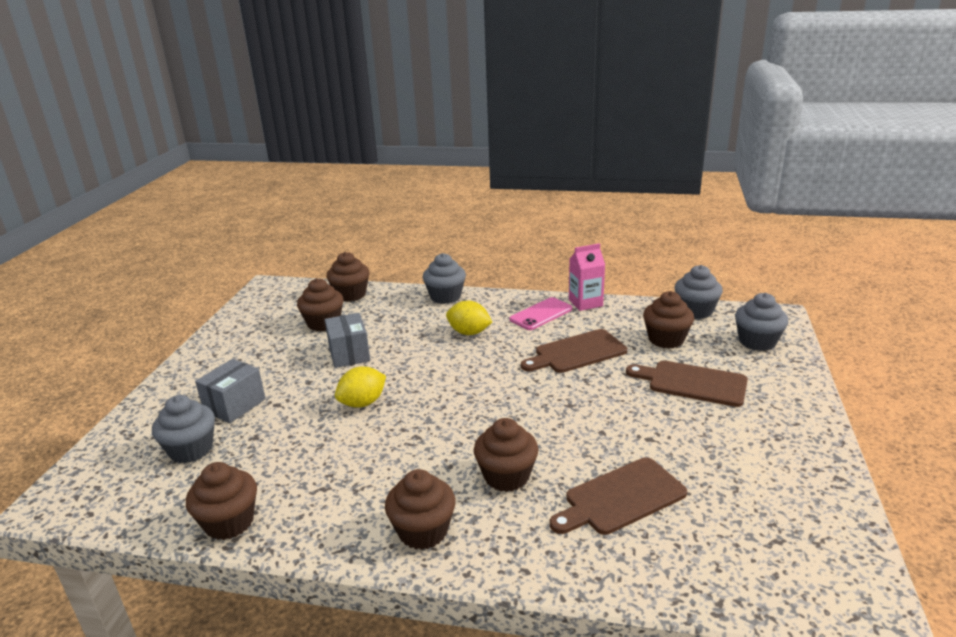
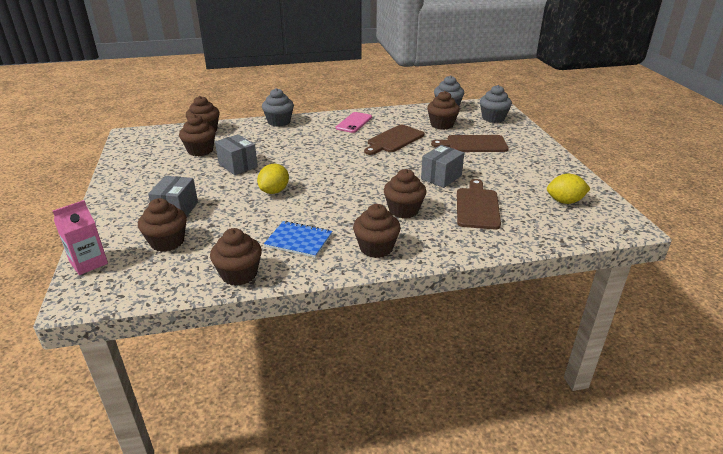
camera: 25 degrees left, 5 degrees up
grey cupcake [152,395,215,463] -> brown cupcake [138,198,187,252]
yellow lemon [446,301,492,335] -> yellow lemon moved to [547,174,591,204]
brown cutting board [550,457,687,535] -> brown cutting board turned 150 degrees clockwise [457,179,501,229]
pink carton [569,243,605,311] -> pink carton moved to [53,200,108,275]
none -> blue notebook [264,221,332,258]
none -> grey box [421,145,464,188]

